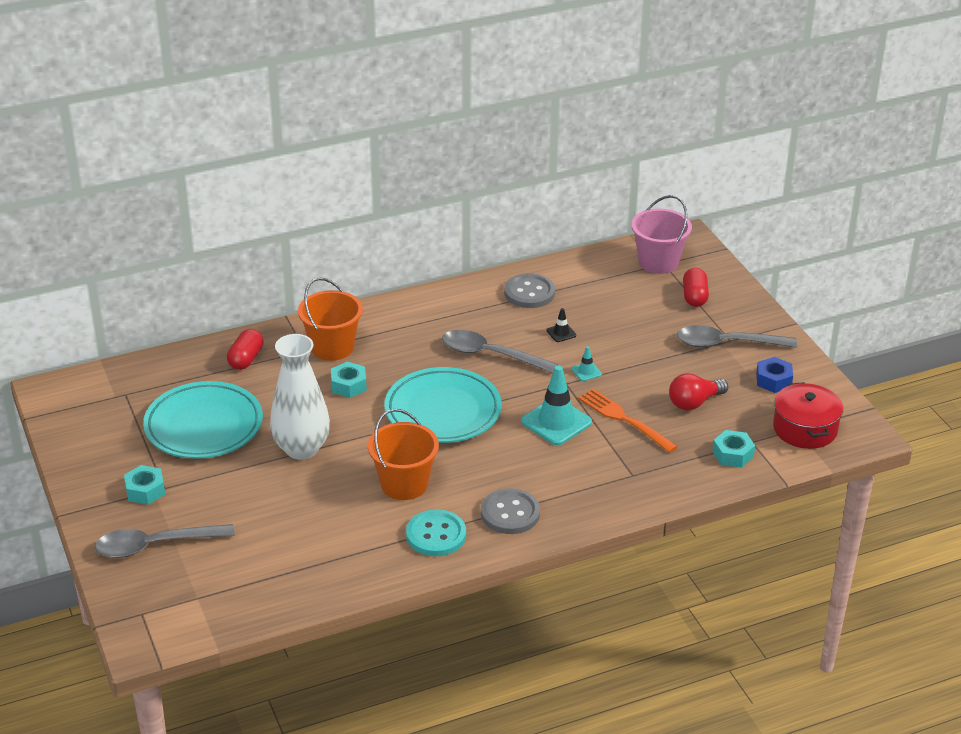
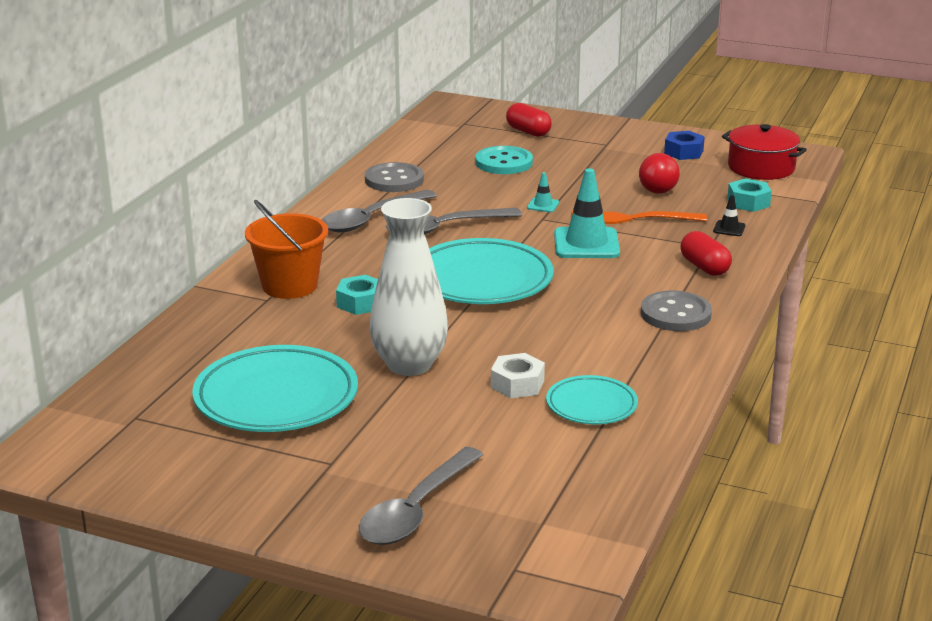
camera: 45 degrees left, 10 degrees down
turquoise nut [124,465,165,505] -> none
red capsule [227,329,263,370] -> red capsule moved to [680,231,732,276]
orange bucket [368,409,439,500] -> none
turquoise button [406,510,466,556] -> turquoise button moved to [475,146,533,174]
black traffic cone [547,308,576,342] -> black traffic cone moved to [713,195,745,236]
pink bucket [631,195,692,274] -> none
grey spoon [677,325,797,348] -> grey spoon moved to [322,190,437,232]
none -> white nut [491,353,545,398]
none -> turquoise plate [546,375,638,424]

